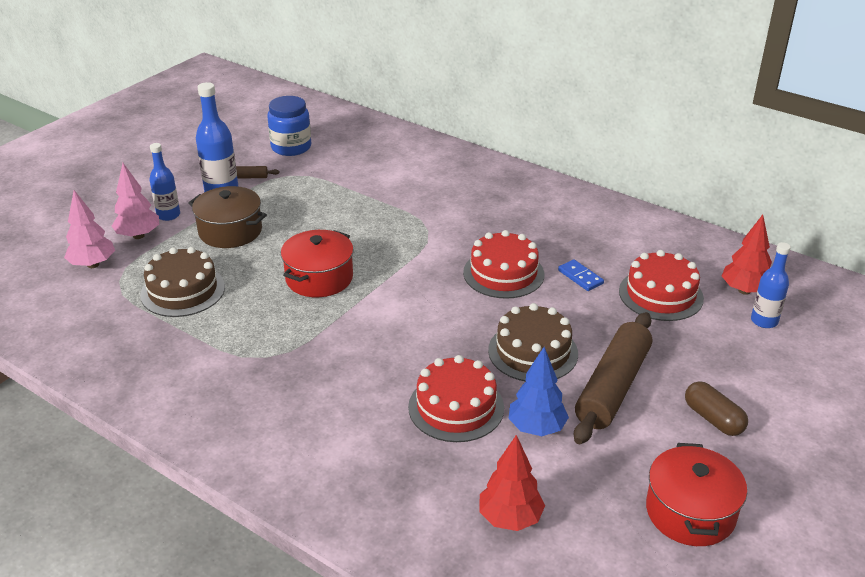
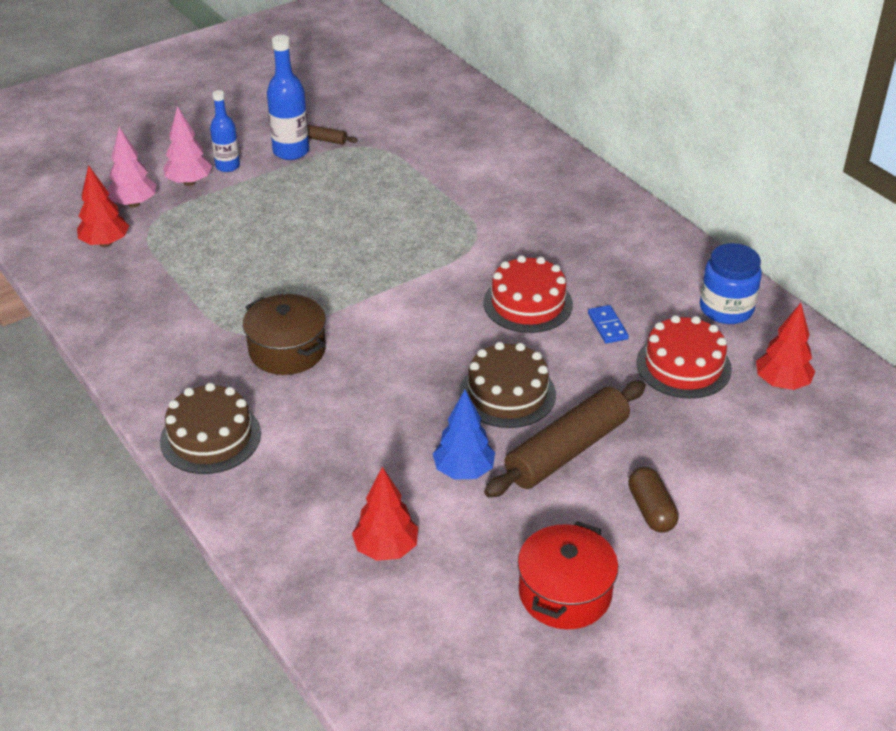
camera: 20 degrees right, 5 degrees up
brown cake [140,247,225,317] -> brown cake moved to [160,383,261,474]
brown pot [188,186,267,248] -> brown pot moved to [243,294,326,375]
blue jar [267,96,311,156] -> blue jar moved to [700,243,762,324]
red pot [281,230,354,297] -> none
red cake [408,355,504,442] -> none
blue bottle [751,242,791,328] -> none
none -> red tree [77,165,129,247]

